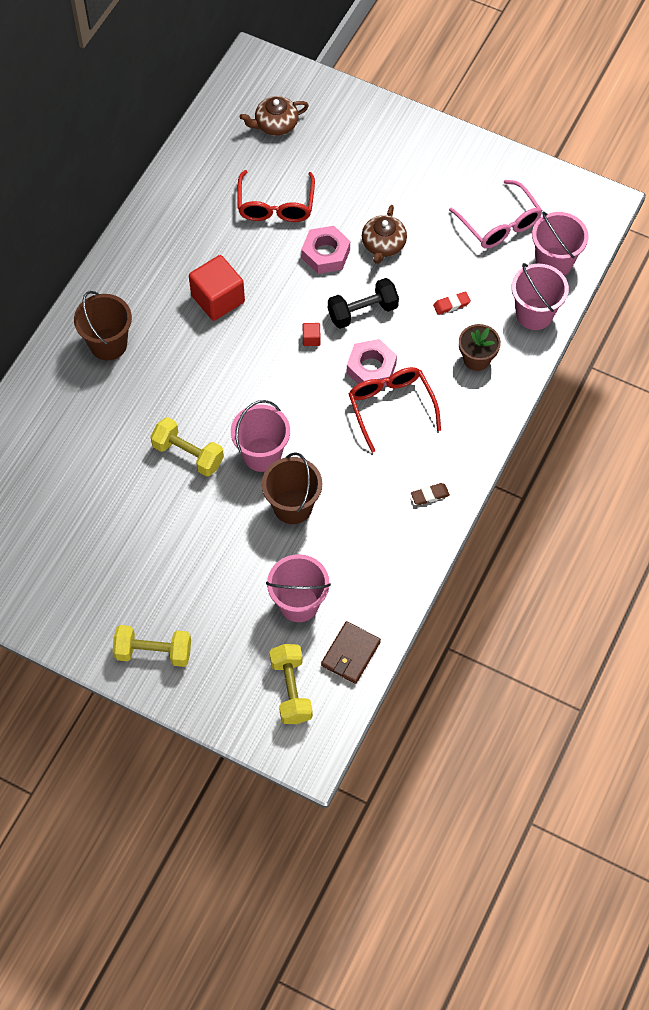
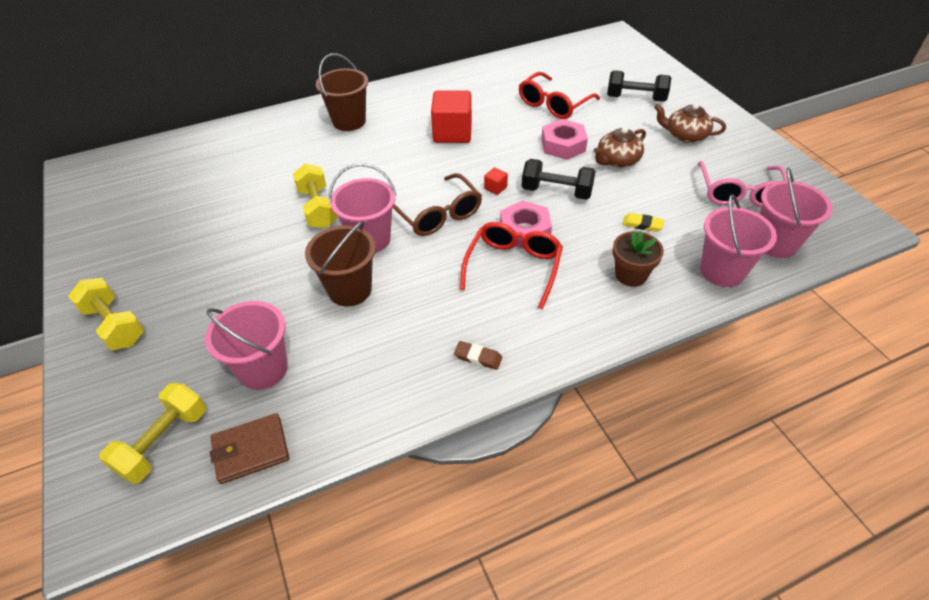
camera: 40 degrees right, 15 degrees down
brown teapot [240,96,309,136] -> brown teapot moved to [654,103,726,143]
red eraser [433,291,471,315] -> yellow eraser [622,213,664,232]
none -> brown glasses [392,173,482,236]
none -> black dumbbell [607,70,671,102]

